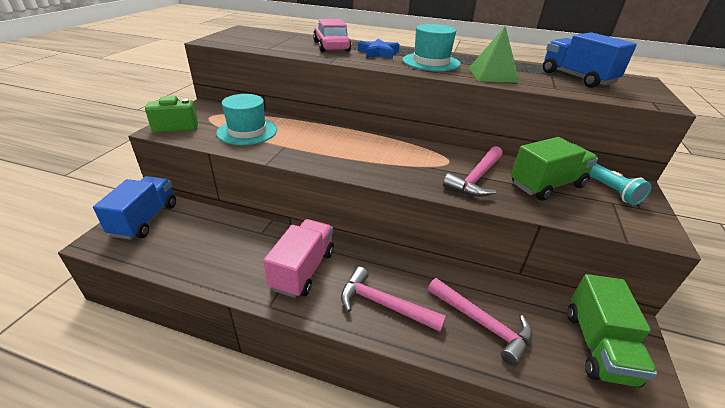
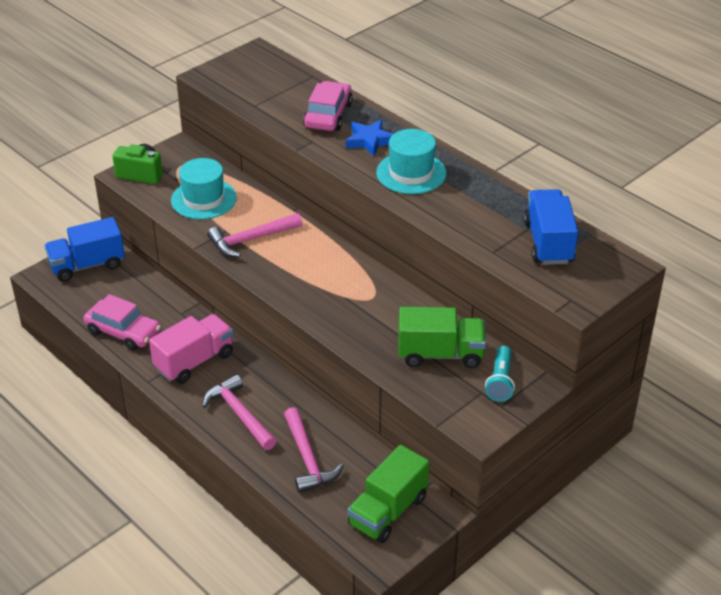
camera: 30 degrees right, 5 degrees up
blue truck [93,176,176,240] -> blue truck turned 150 degrees counterclockwise [44,217,125,282]
pink hammer [443,146,503,197] -> pink hammer moved to [207,213,302,257]
green pyramid [469,26,520,83] -> none
none -> pink car [83,294,161,351]

